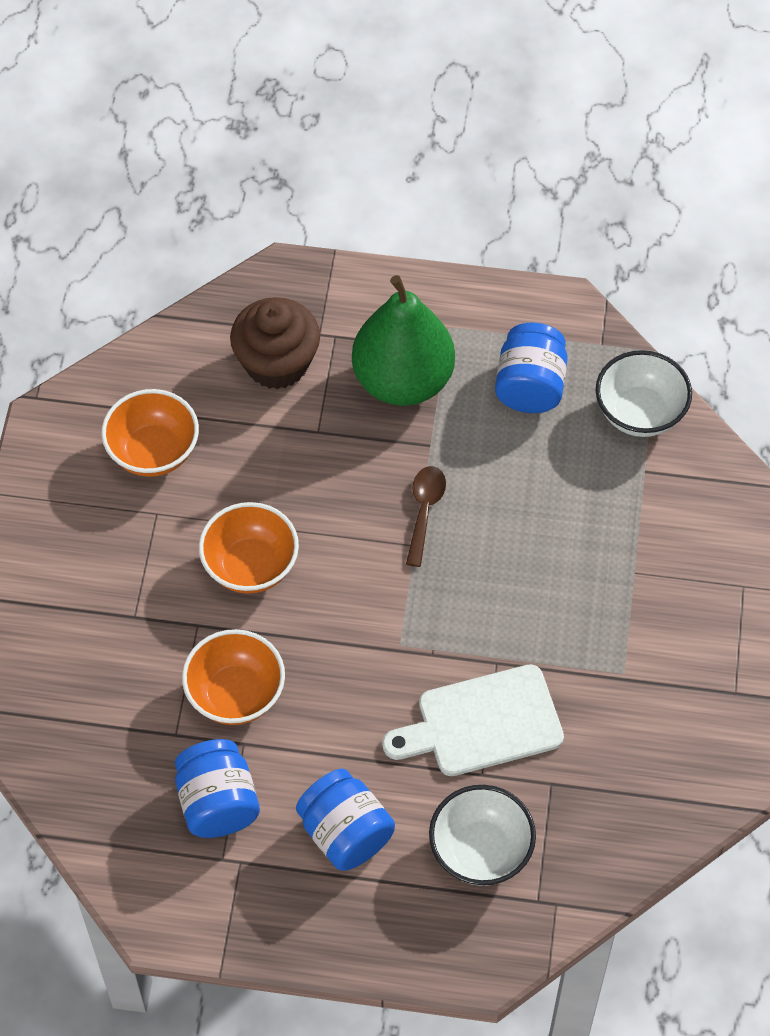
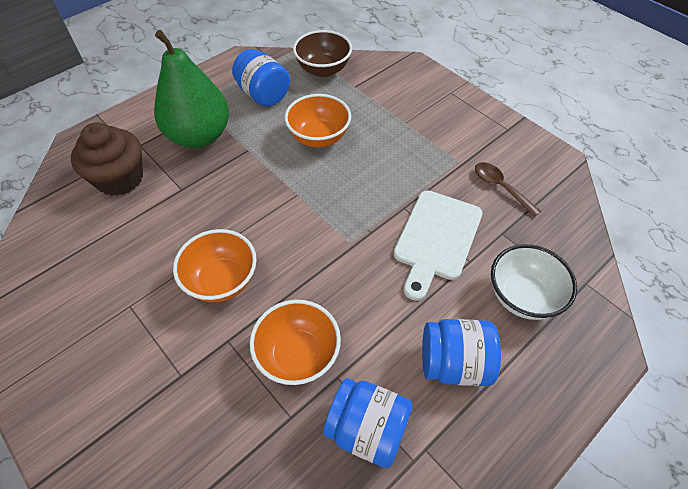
camera: 50 degrees left, 5 degrees down
orange bowl [101,389,199,477] -> orange bowl moved to [285,94,351,148]
brown spoon [406,466,446,567] -> brown spoon moved to [475,162,541,217]
white bowl [596,350,692,437] -> brown bowl [293,30,352,77]

